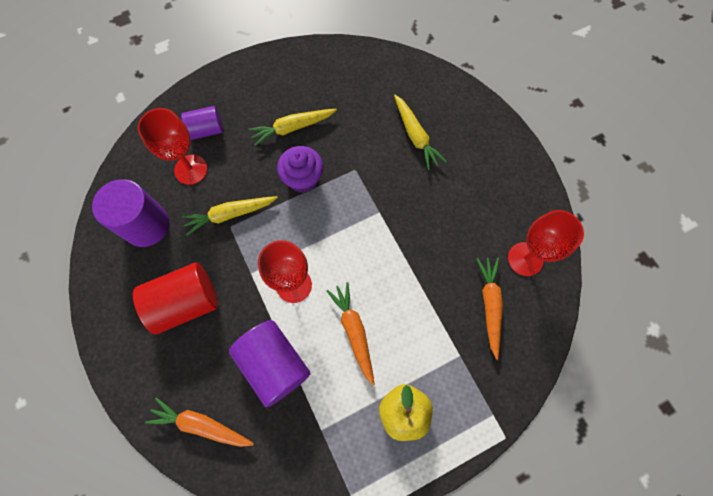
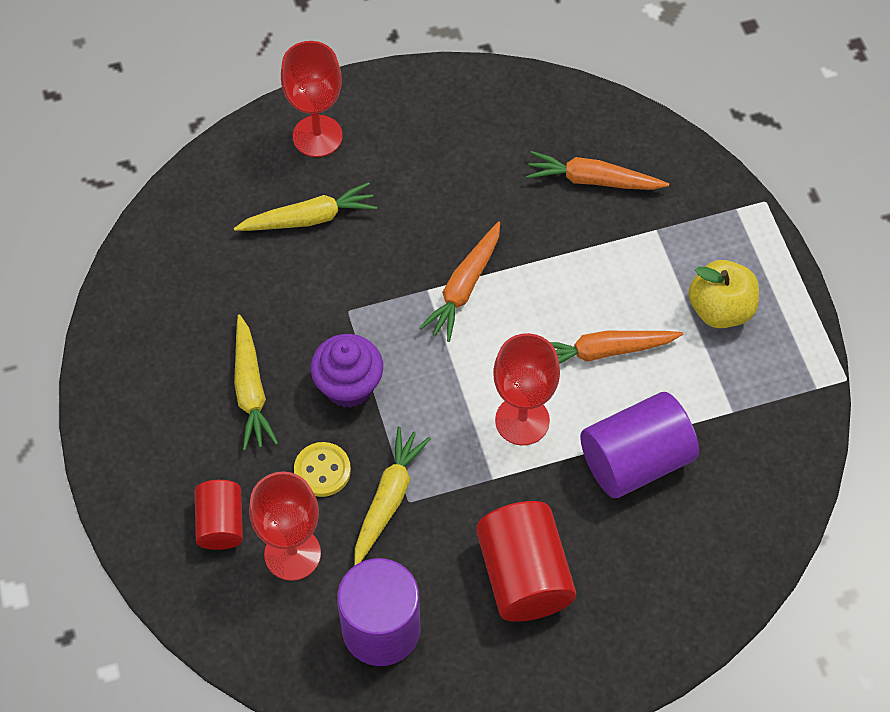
camera: 80 degrees left, 10 degrees down
orange carrot [145,397,254,447] -> orange carrot moved to [419,221,500,342]
purple cylinder [181,106,223,140] -> red cylinder [195,480,243,550]
yellow carrot [182,196,278,235] -> yellow carrot turned 150 degrees counterclockwise [354,426,431,566]
red goblet [508,210,584,276] -> red goblet moved to [281,41,343,157]
none -> yellow button [294,442,351,497]

